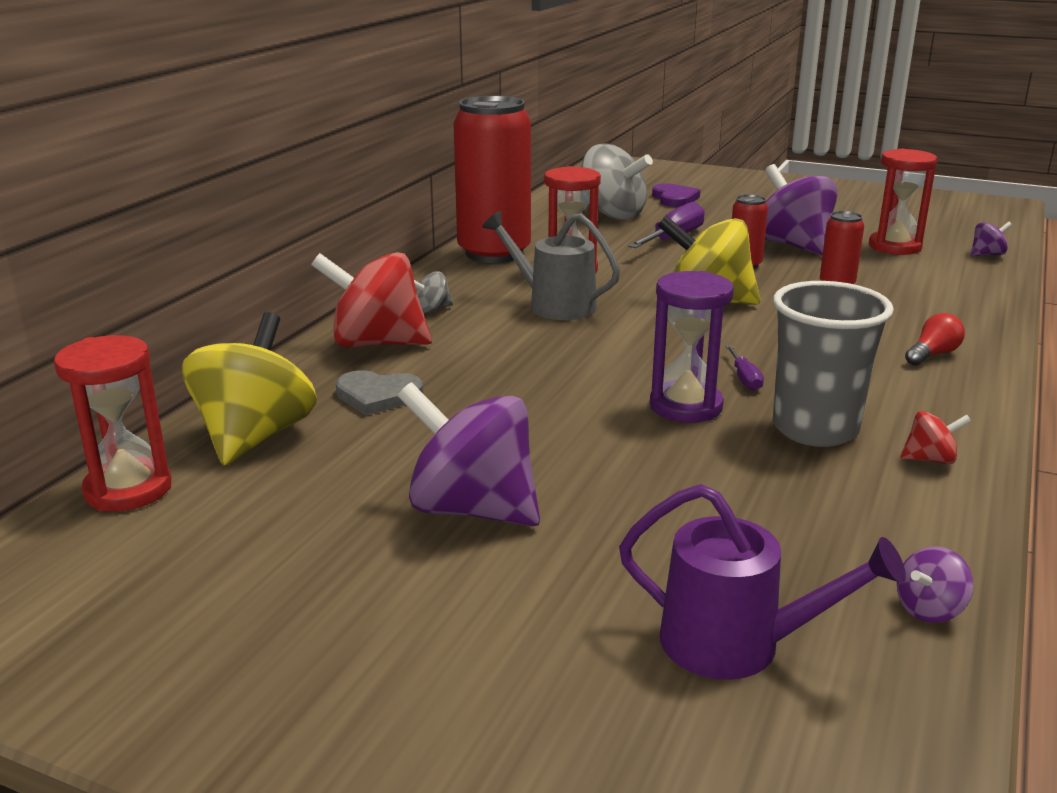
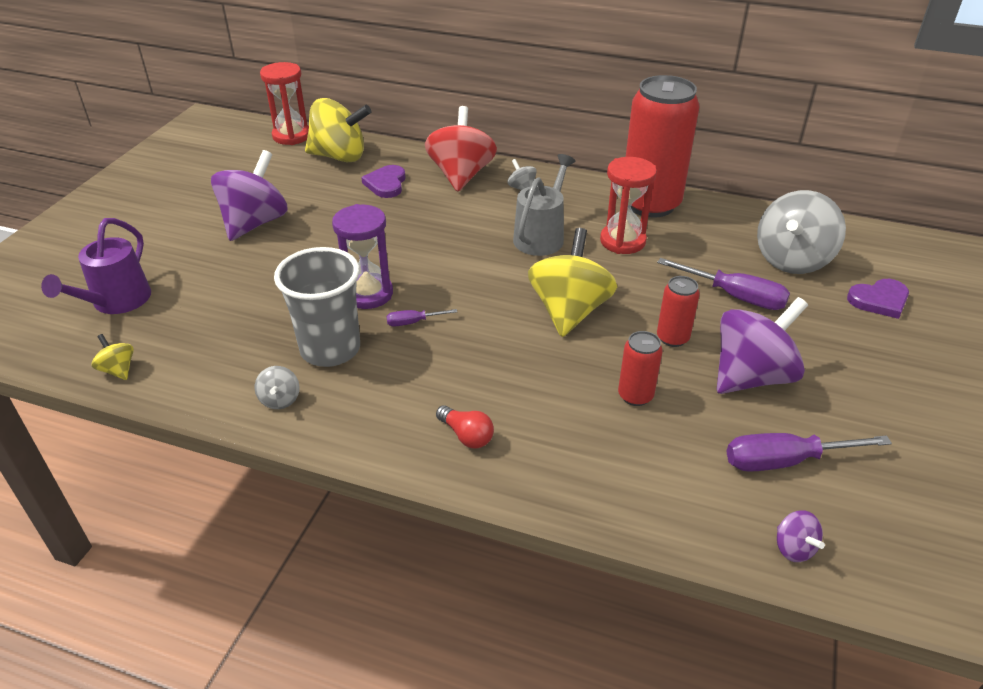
camera: 85 degrees right, 15 degrees up
grey heart [336,370,423,415] -> purple heart [361,165,406,198]
red hourglass [869,149,938,255] -> purple screwdriver [726,433,892,472]
purple spinning top [897,546,973,623] -> yellow spinning top [92,334,134,380]
red spinning top [900,411,971,464] -> grey spinning top [255,366,299,409]

